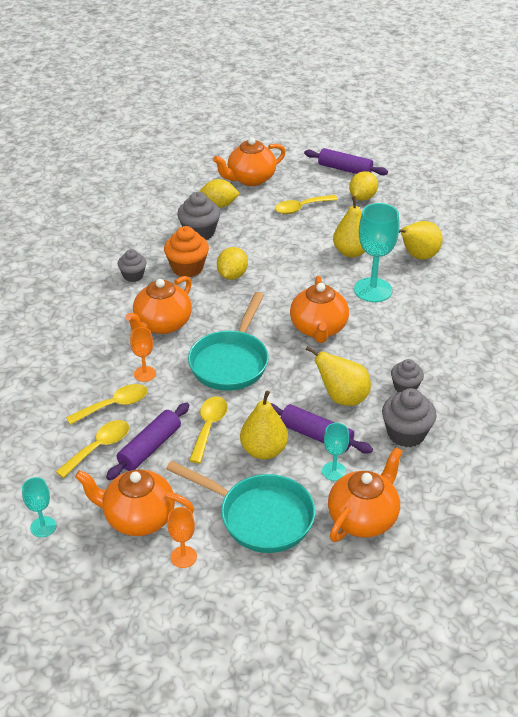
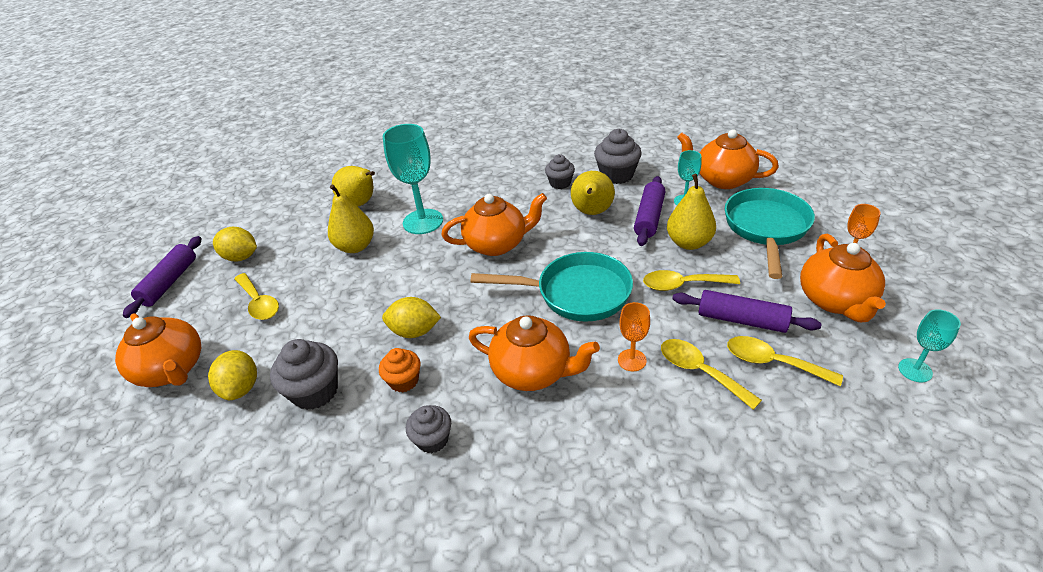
camera: 100 degrees left, 0 degrees up
orange cupcake [164,226,209,277] -> orange cupcake [379,348,420,393], size x0.64

